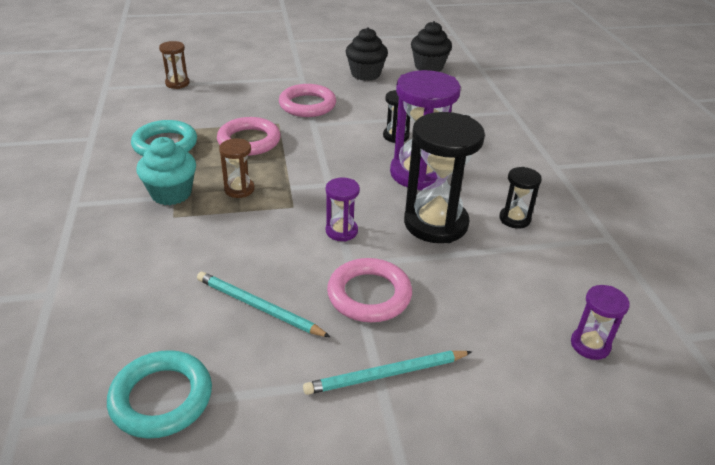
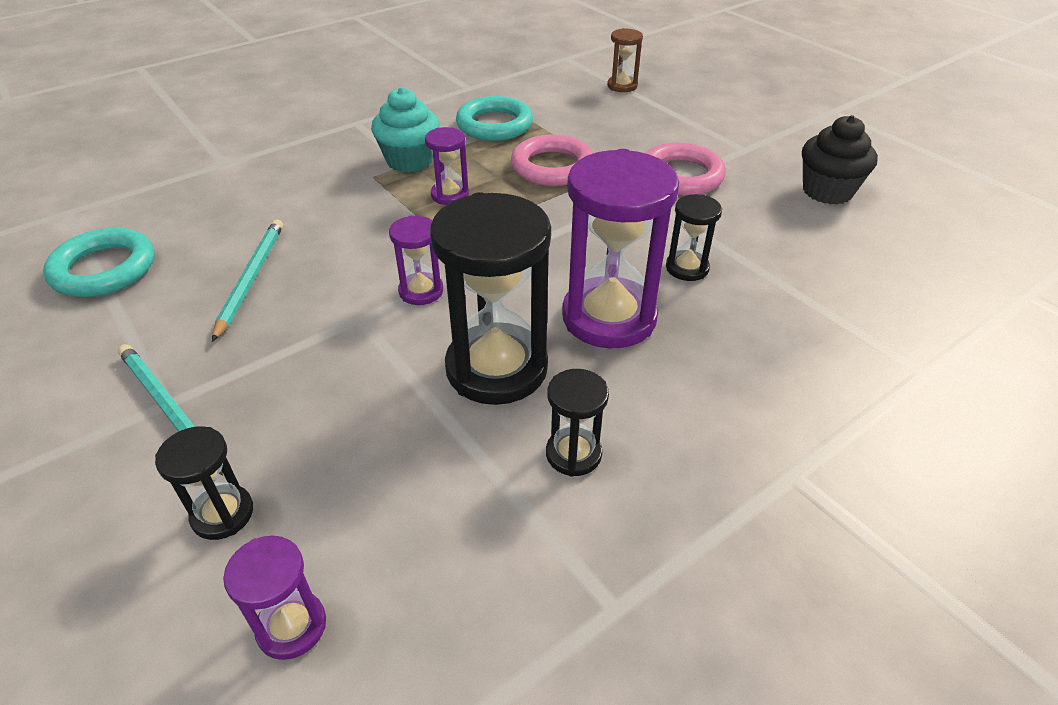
camera: 65 degrees right, 5 degrees up
brown hourglass [219,138,255,198] -> purple hourglass [425,127,469,205]
pink ring [327,258,412,322] -> none
black cupcake [411,21,452,72] -> none
none -> black hourglass [155,426,253,540]

